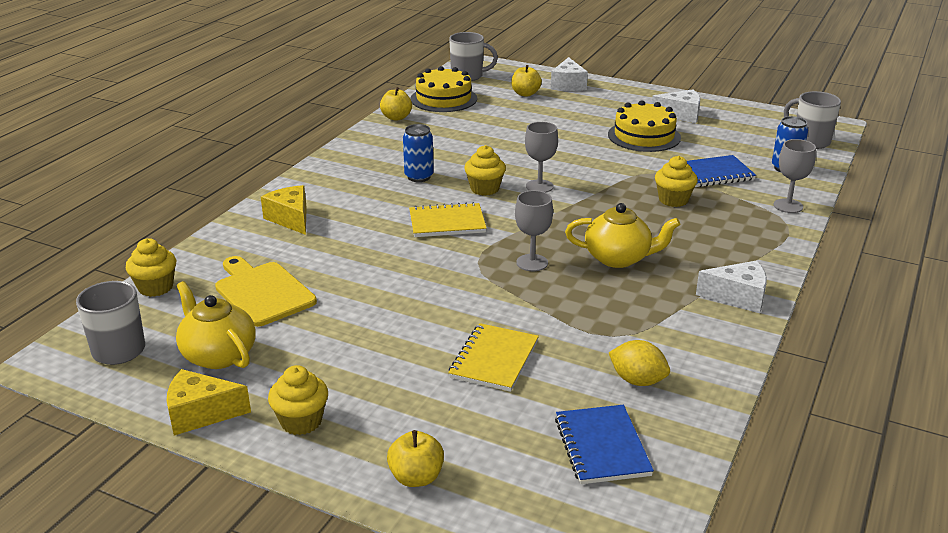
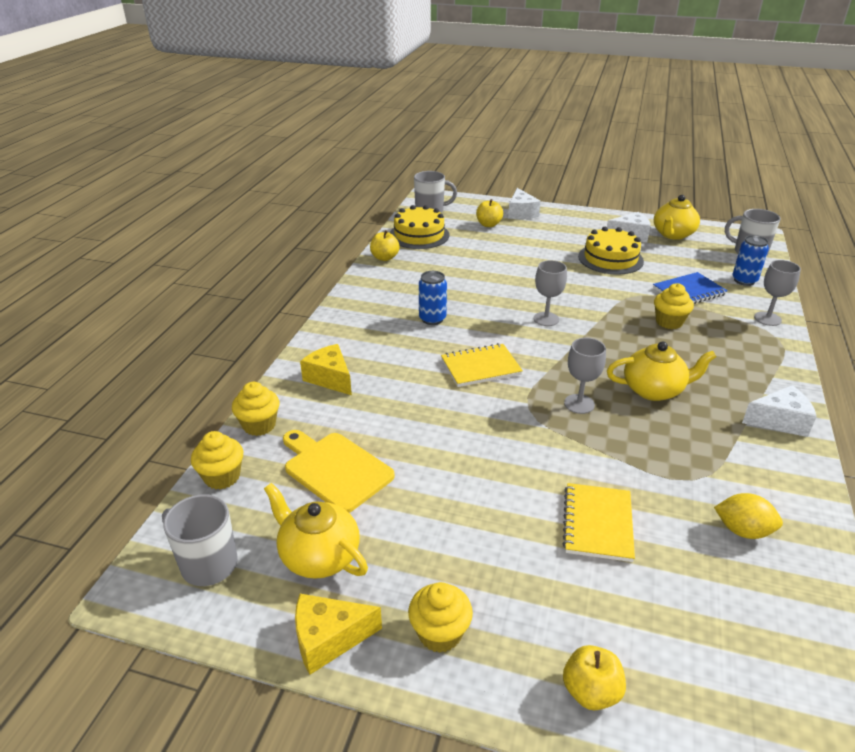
camera: 10 degrees left, 5 degrees up
yellow cupcake [464,145,506,195] -> yellow cupcake moved to [232,382,279,436]
blue notebook [555,405,654,484] -> none
none -> yellow teapot [654,195,700,240]

